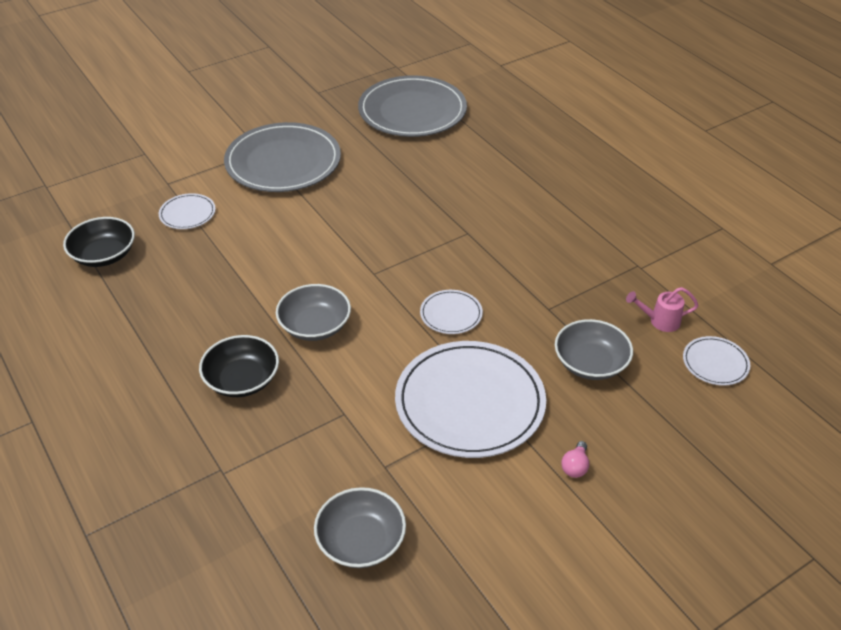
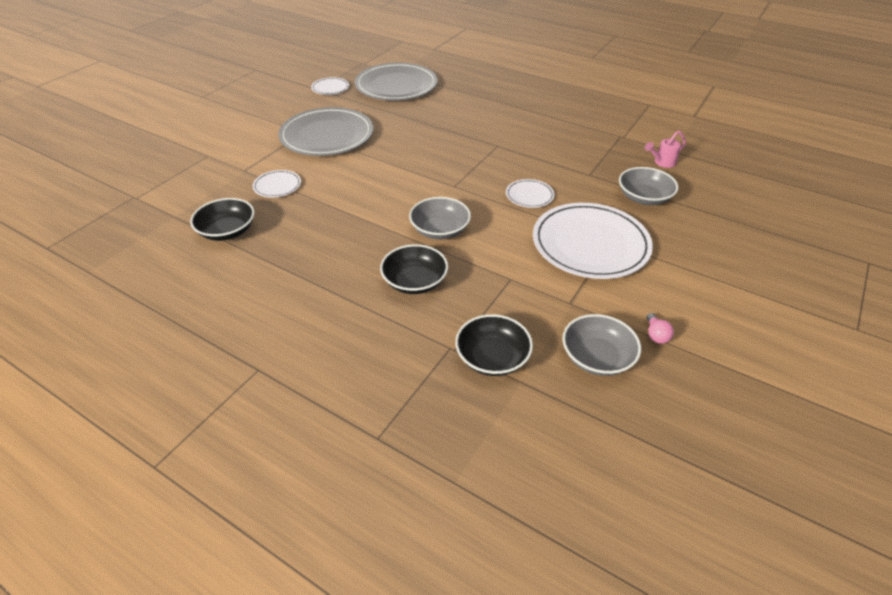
camera: 25 degrees left, 0 degrees up
pink light bulb [561,441,589,478] -> pink light bulb moved to [647,313,674,344]
white plate [683,336,750,386] -> white plate moved to [311,77,349,95]
none -> black bowl [455,314,533,376]

